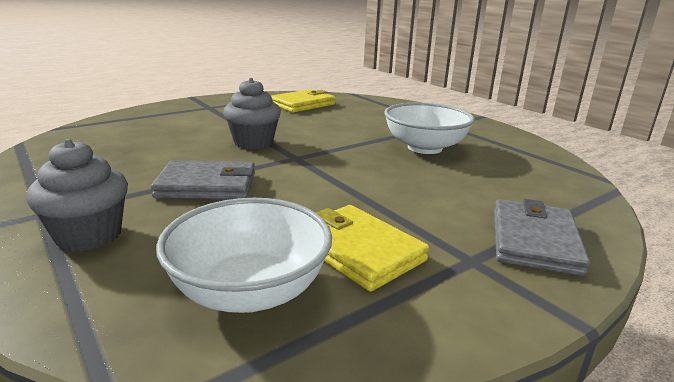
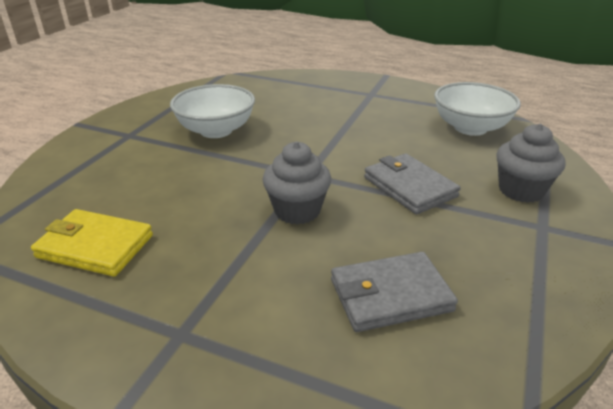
camera: 120 degrees left, 10 degrees up
yellow wallet [316,205,429,292] -> none
grey wallet [494,199,590,276] -> grey wallet moved to [331,252,458,332]

